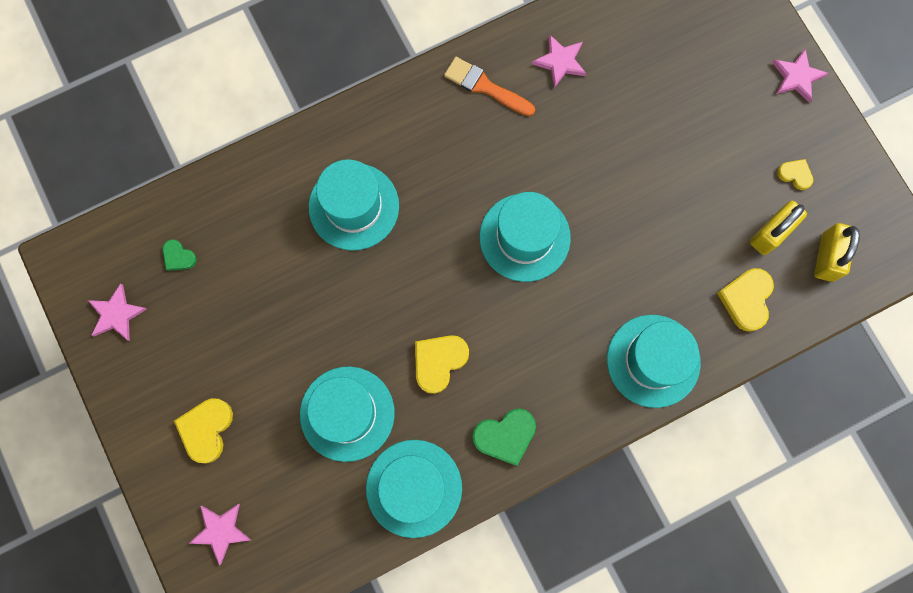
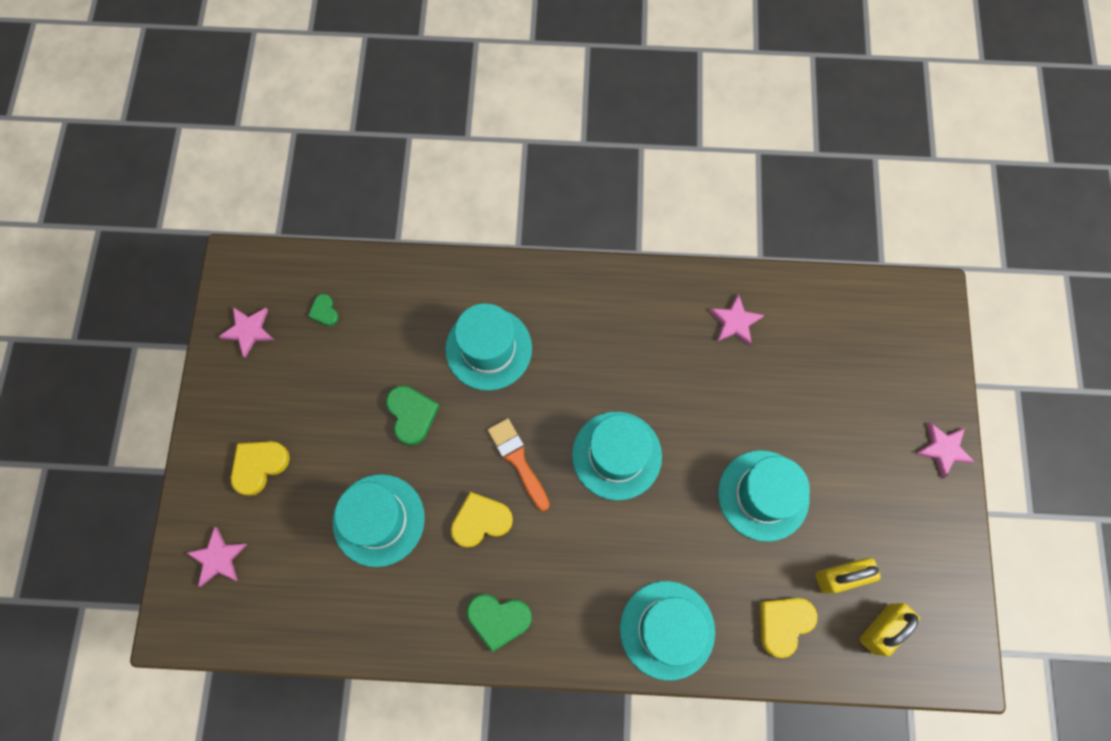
camera: 30 degrees right, 5 degrees down
turquoise hat [366,440,462,538] -> turquoise hat moved to [718,450,810,542]
orange brush [444,57,535,116] -> orange brush moved to [488,418,550,511]
yellow heart [777,159,813,190] -> none
none -> green heart [386,386,439,446]

